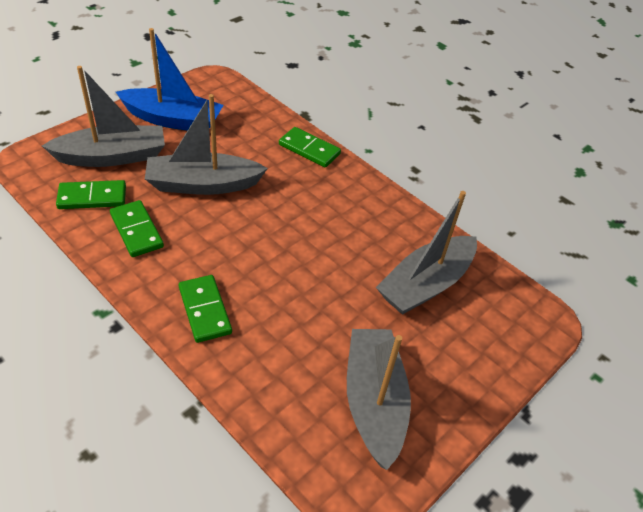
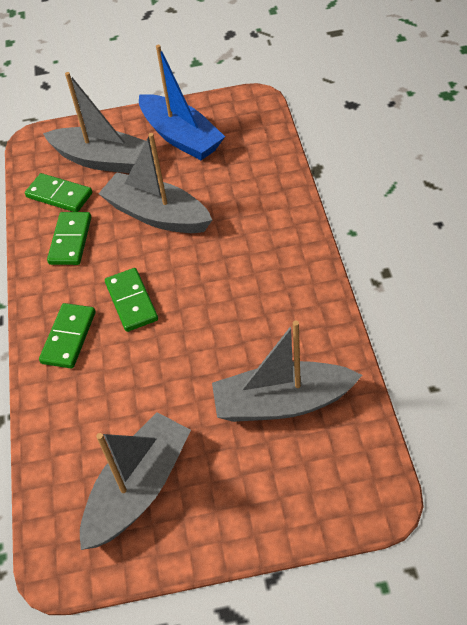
camera: 45 degrees right, 5 degrees up
green domino [279,127,341,167] -> green domino moved to [105,268,158,332]

